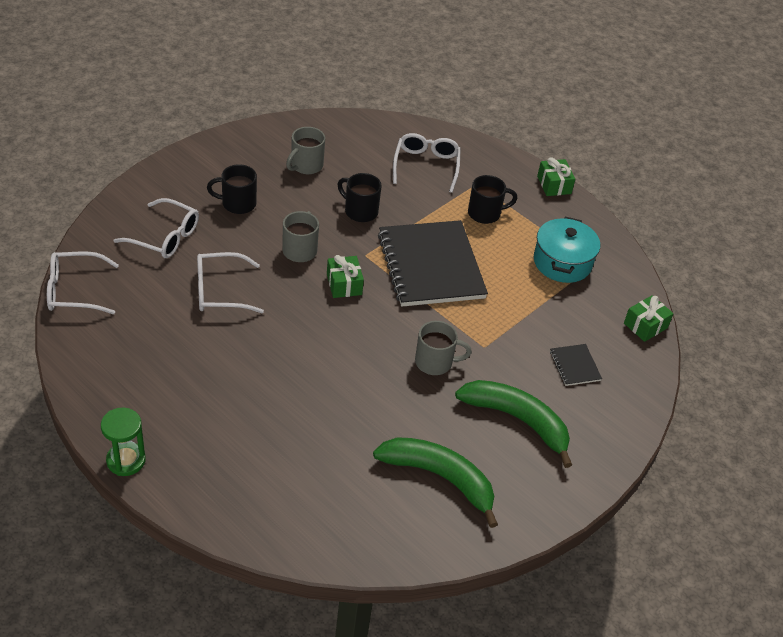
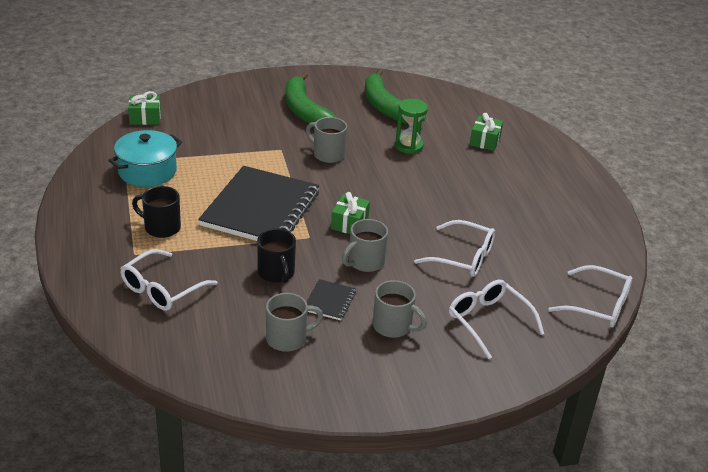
camera: 145 degrees left, 10 degrees down
green hourglass [101,408,145,476] -> green hourglass moved to [395,99,428,154]
black mug [207,164,257,214] -> grey mug [373,280,427,338]
green gift [537,158,575,196] -> green gift moved to [470,113,503,151]
black notebook [550,344,602,386] -> black notebook moved to [307,279,356,320]

